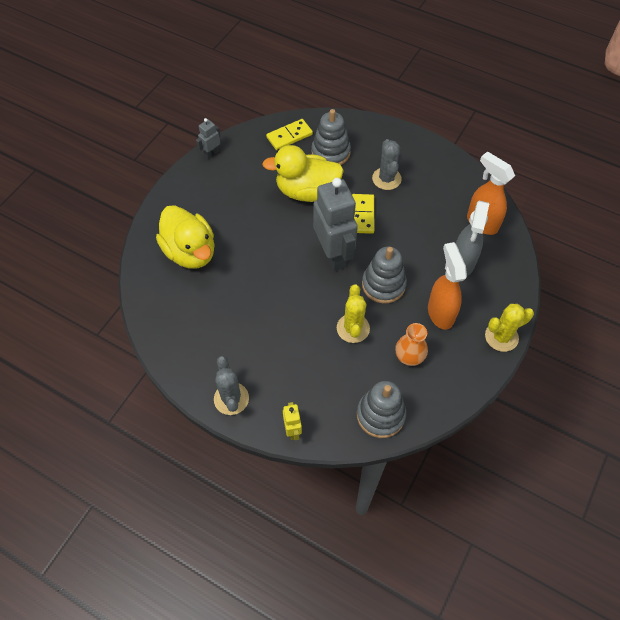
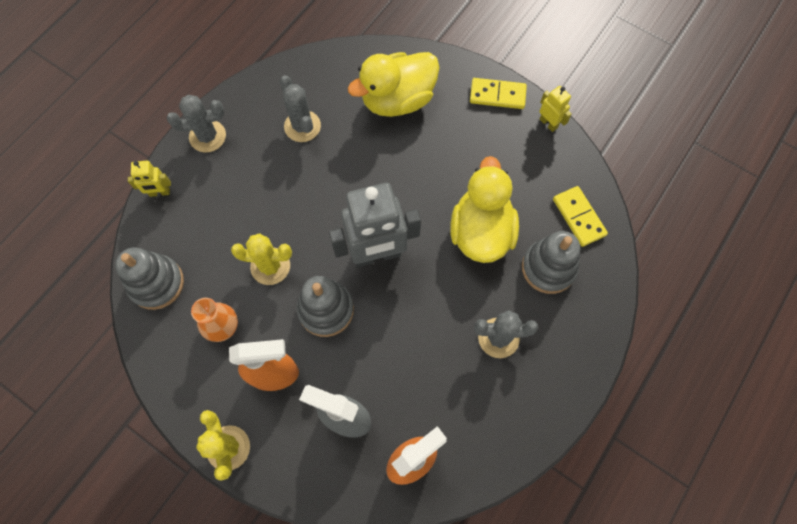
camera: 95 degrees right, 10 degrees up
grey robot [196,118,221,159] -> yellow robot [539,86,572,132]
yellow domino [352,194,374,234] -> yellow domino moved to [470,78,527,109]
none -> grey cactus [280,75,321,142]

